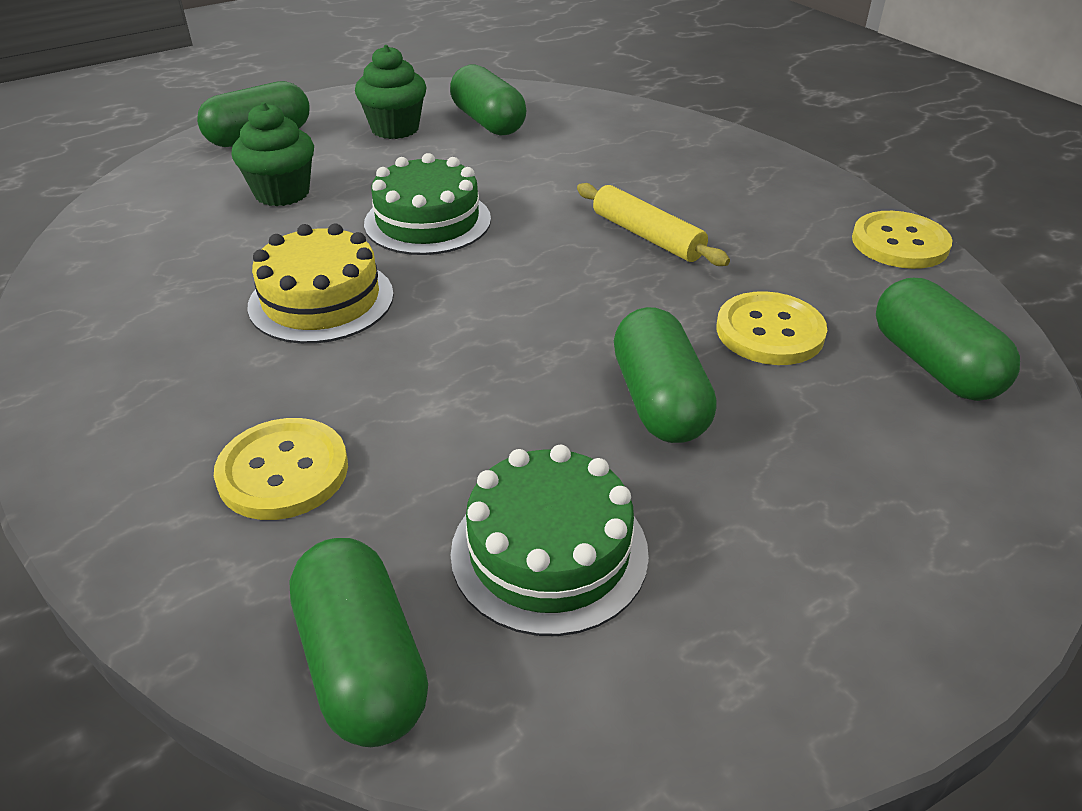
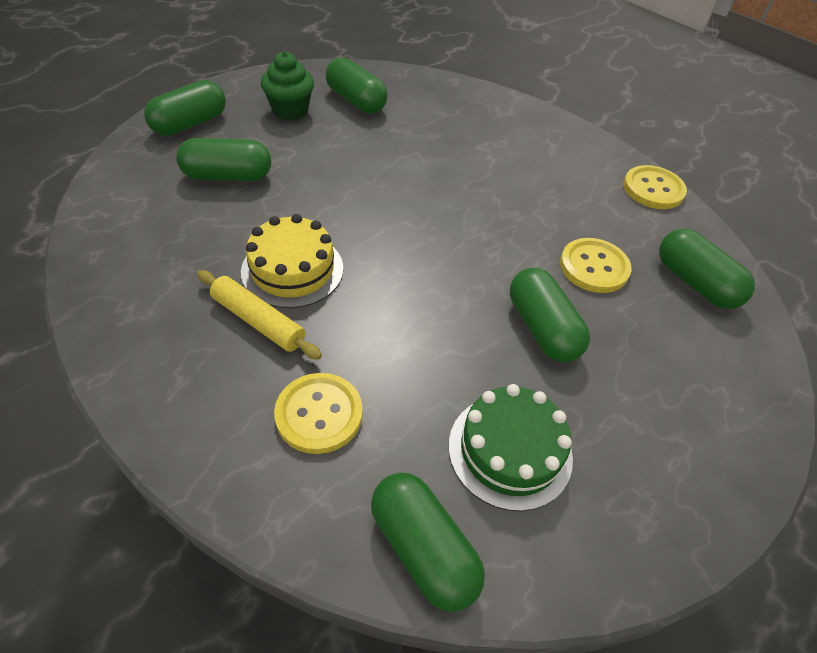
camera: 15 degrees left, 10 degrees up
green cupcake [232,102,314,206] -> green capsule [176,138,271,181]
green cake [364,153,491,255] -> none
yellow rolling pin [577,183,730,266] -> yellow rolling pin moved to [197,270,322,360]

